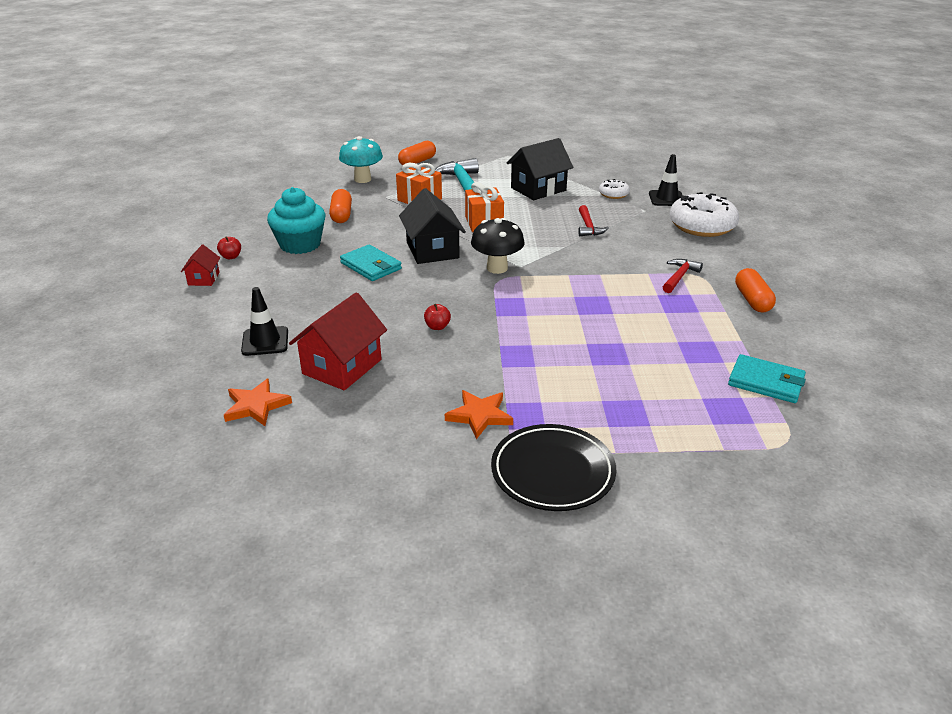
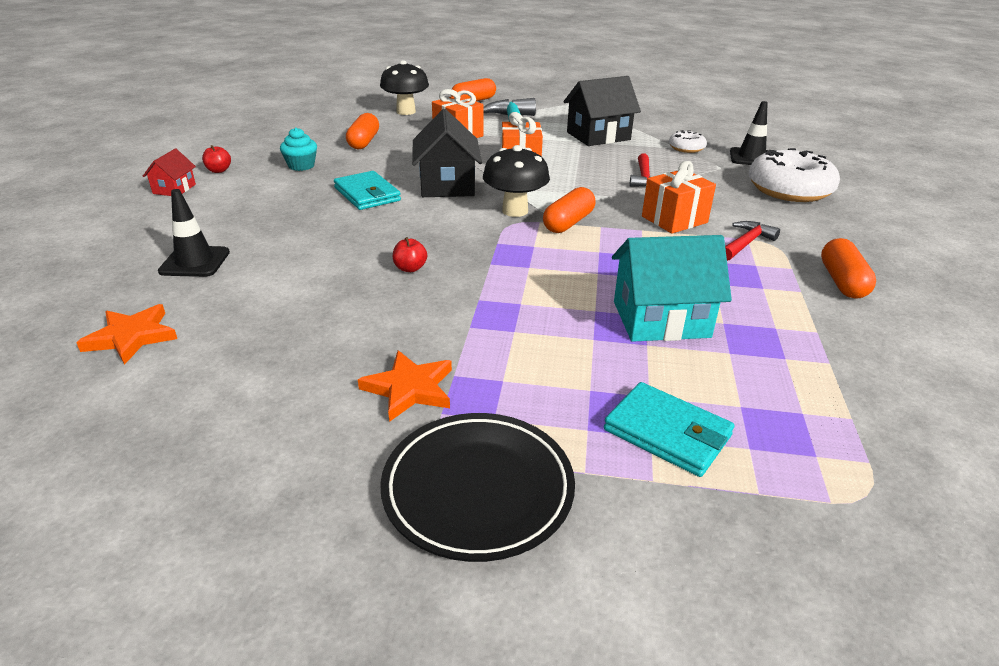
camera: 10 degrees right, 0 degrees up
turquoise cupcake [267,187,326,254] -> turquoise cupcake [280,127,317,171], size x0.55
red house [289,292,387,391] -> none
turquoise mushroom [339,136,383,183] -> black mushroom [380,60,429,115]
turquoise wallet [728,354,806,403] -> turquoise wallet moved to [604,382,735,477]
none -> orange capsule [543,187,595,233]
none -> turquoise house [612,235,732,342]
none -> orange gift [642,161,716,234]

